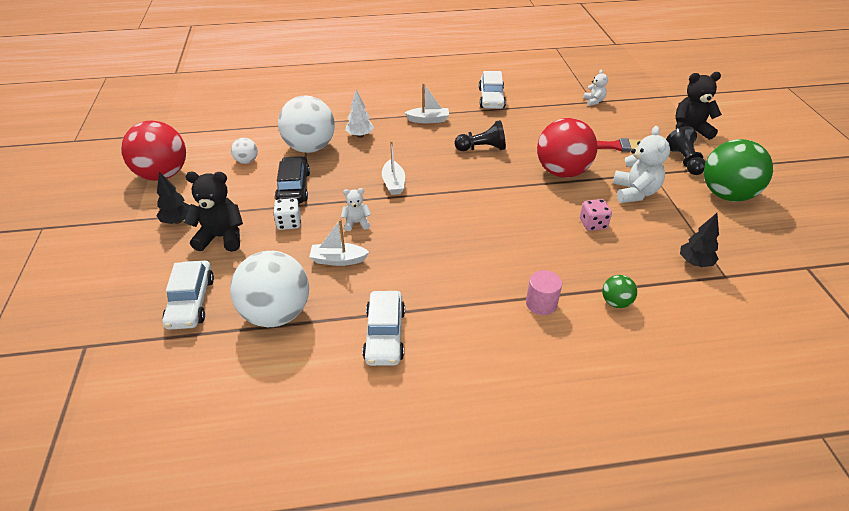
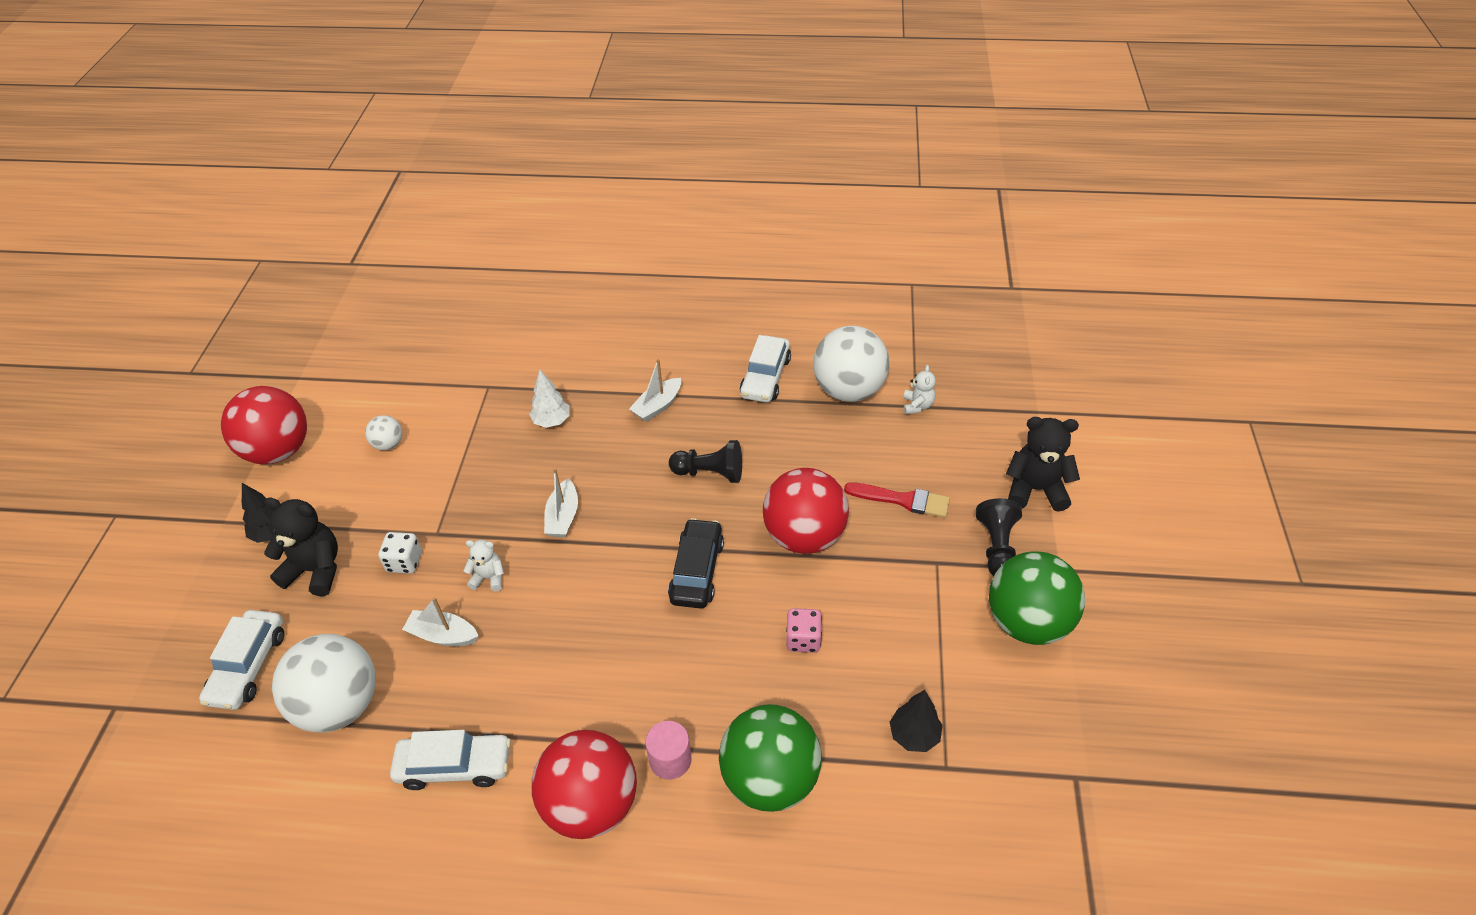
camera: 15 degrees right, 5 degrees up
black car [275,156,310,204] -> black car moved to [668,518,724,609]
white ball [278,96,335,153] -> white ball moved to [813,326,889,402]
white car [362,291,405,366] -> white car turned 105 degrees counterclockwise [390,730,511,790]
white boat [405,83,449,123] -> white boat turned 120 degrees clockwise [629,359,681,422]
green ball [602,275,637,308] -> green ball [719,704,822,812], size x2.20
white teddy bear [613,126,670,203] -> none
none -> red ball [532,730,637,839]

